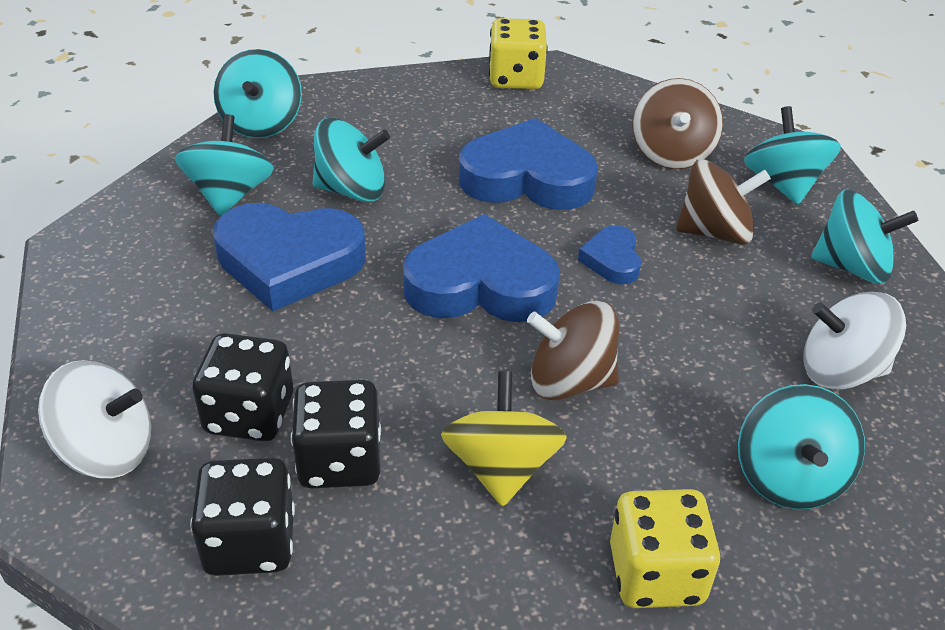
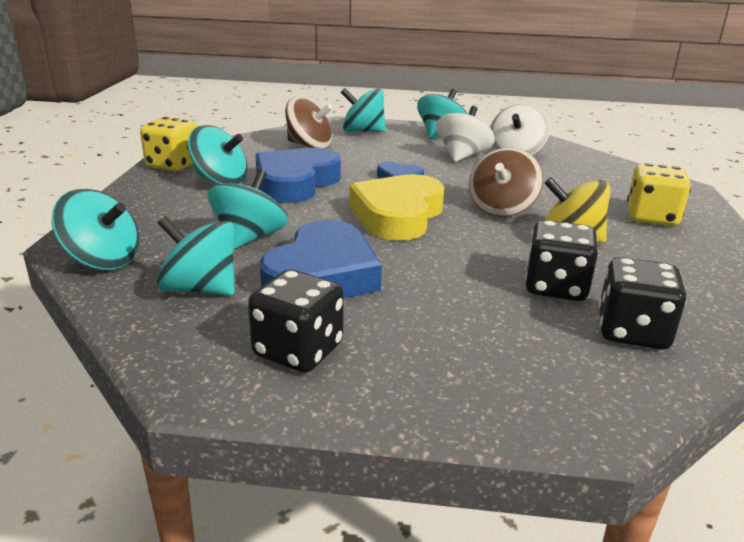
camera: 70 degrees left, 15 degrees down
white spinning top [38,360,151,478] -> white spinning top moved to [436,106,495,162]
black dice [192,333,293,441] -> black dice moved to [248,270,344,372]
blue heart [403,214,560,322] -> yellow heart [349,174,444,241]
brown spinning top [676,159,771,245] -> none
turquoise spinning top [738,384,865,509] -> turquoise spinning top moved to [188,125,247,184]

